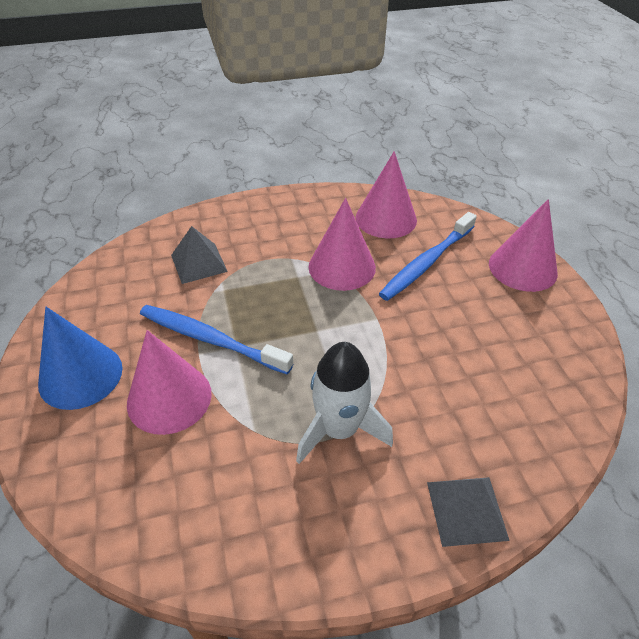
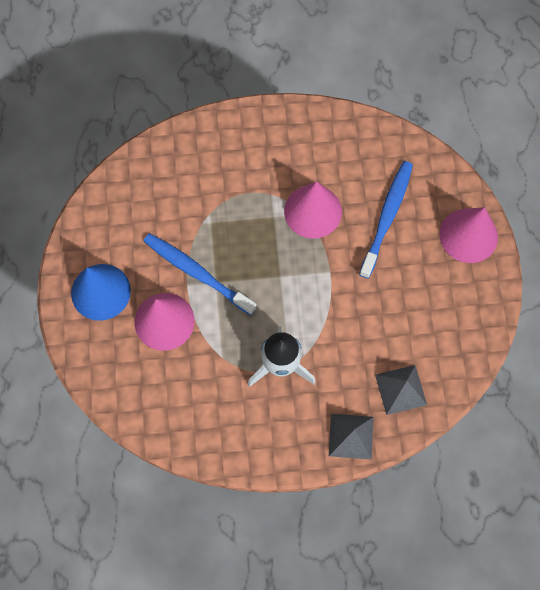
camera: 10 degrees right, 25 degrees up
grey pyramid [171,226,228,284] -> grey pyramid moved to [375,365,427,415]
pink cone [356,151,417,238] -> none
blue toothbrush [379,212,477,301] -> blue toothbrush turned 150 degrees clockwise [359,161,413,279]

